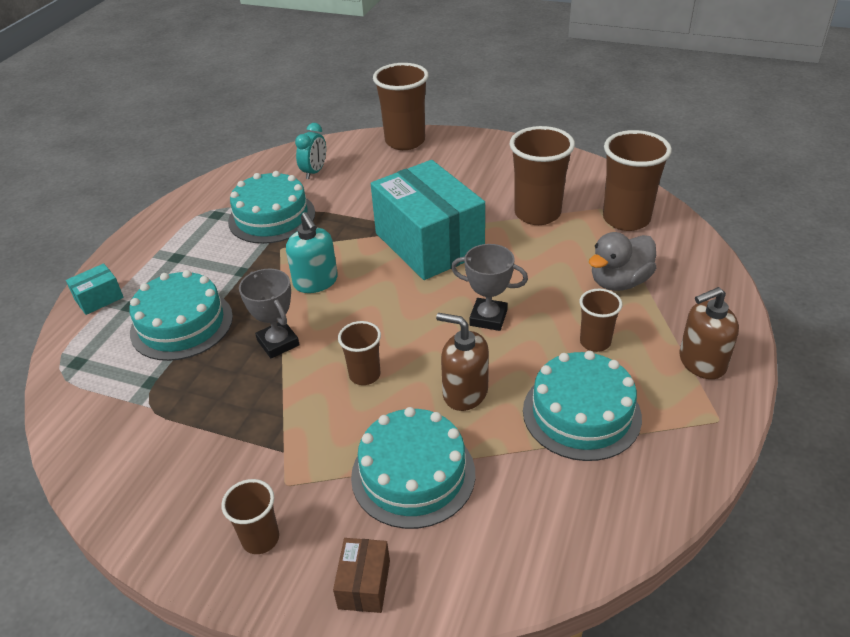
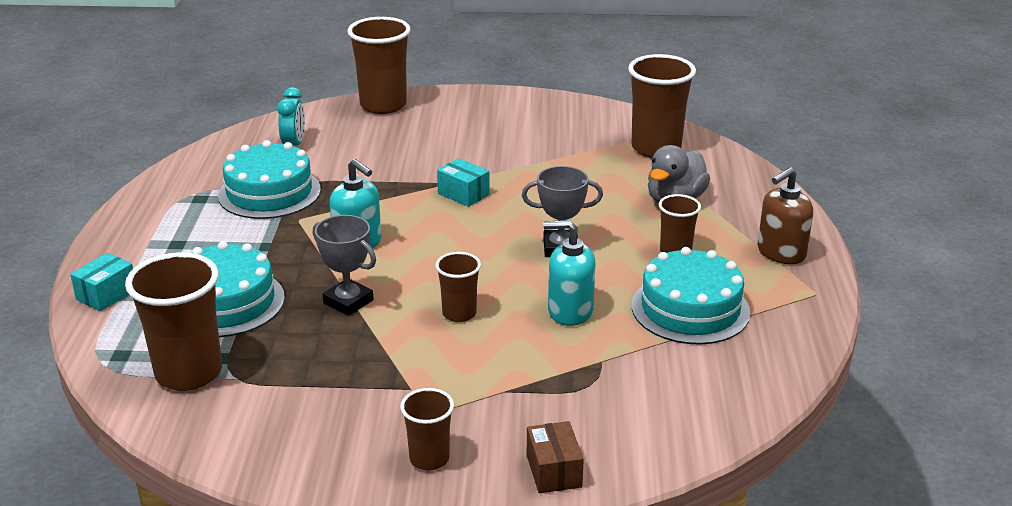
camera: 20 degrees left, 10 degrees down
turquoise cake [351,407,475,529] -> none
turquoise box [371,160,485,280] -> turquoise box [437,158,490,207], size x0.40
brown soap dispenser [436,313,489,411] -> turquoise soap dispenser [544,220,596,326]
brown cup [510,126,575,225] -> brown cup moved to [125,252,222,391]

